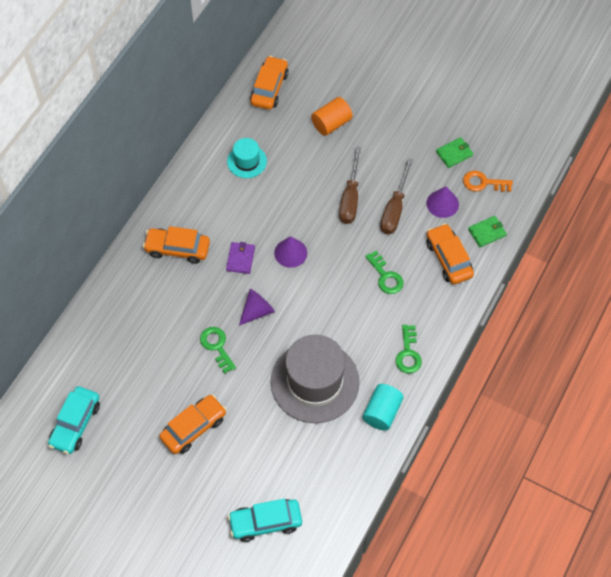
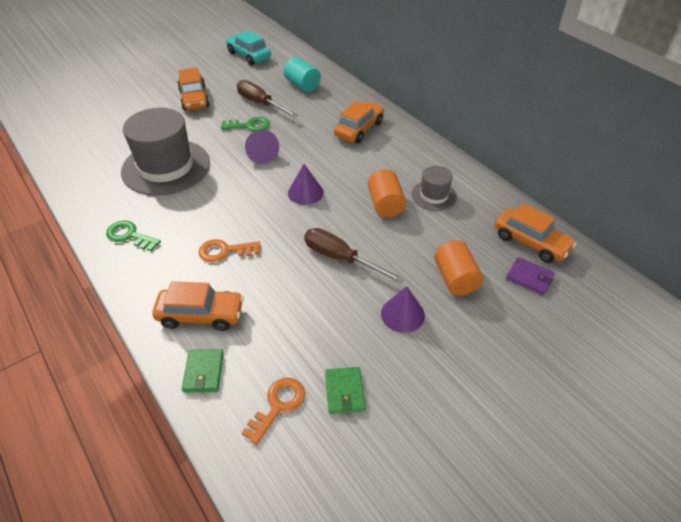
camera: 115 degrees right, 15 degrees down
purple wallet [226,242,255,274] -> purple wallet moved to [506,257,555,295]
turquoise hat [227,138,267,178] -> grey hat [412,166,457,211]
turquoise car [228,499,302,542] -> none
turquoise cylinder [363,384,404,431] -> turquoise cylinder moved to [284,57,321,92]
green key [365,251,404,294] -> orange key [198,239,261,262]
brown screwdriver [380,158,413,234] -> brown screwdriver moved to [237,80,298,118]
purple cone [427,187,459,218] -> purple cone moved to [381,286,425,333]
none -> orange cylinder [368,169,406,217]

